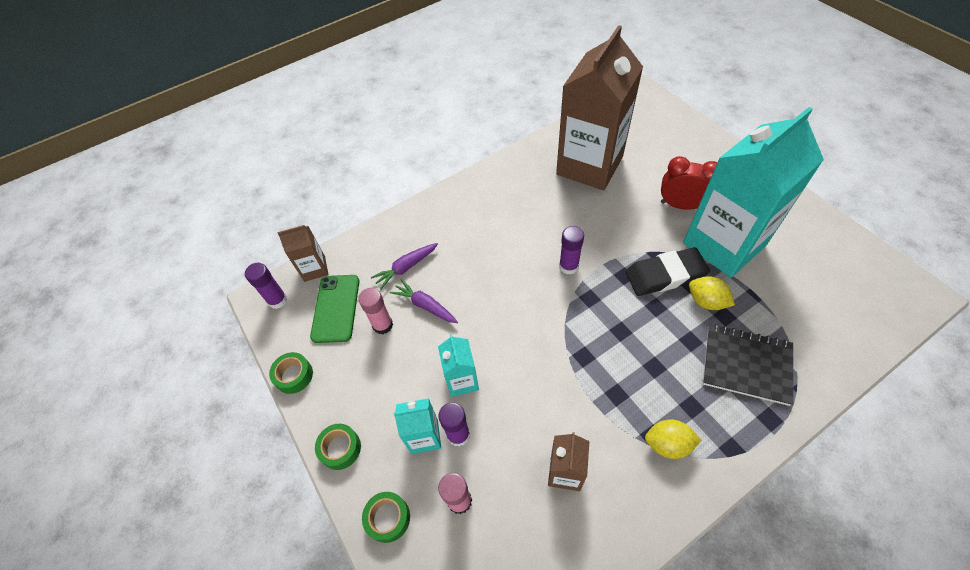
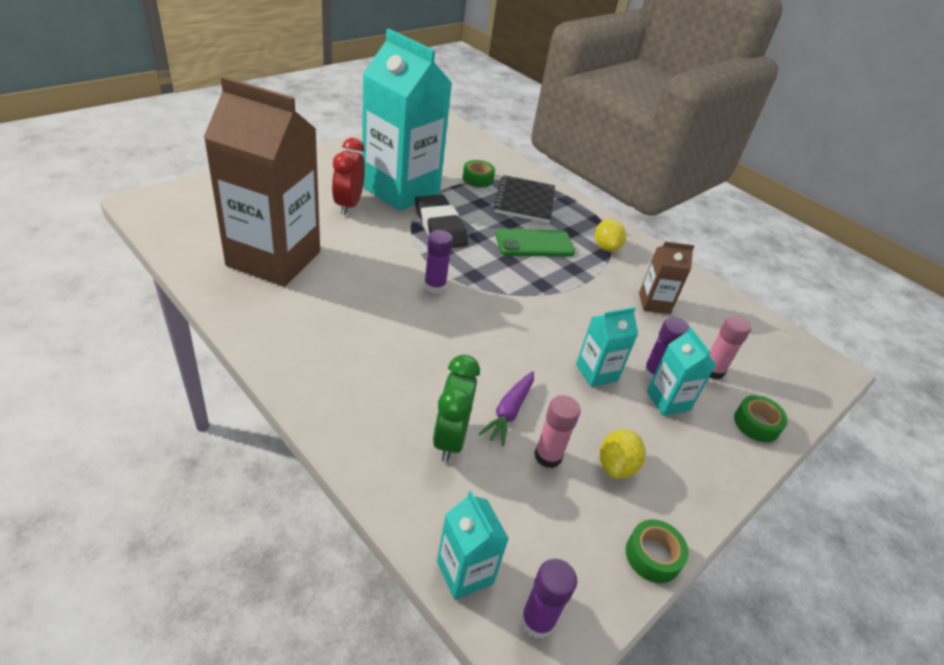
camera: 110 degrees left, 15 degrees down
brown carton [277,225,328,282] -> turquoise carton [437,491,509,600]
green phone [310,275,359,343] -> green phone moved to [496,229,575,257]
green tape [315,424,361,470] -> green tape moved to [462,160,495,187]
purple carrot [371,243,438,290] -> green clock [433,355,480,462]
yellow lemon [689,276,735,310] -> yellow lemon moved to [599,429,646,478]

